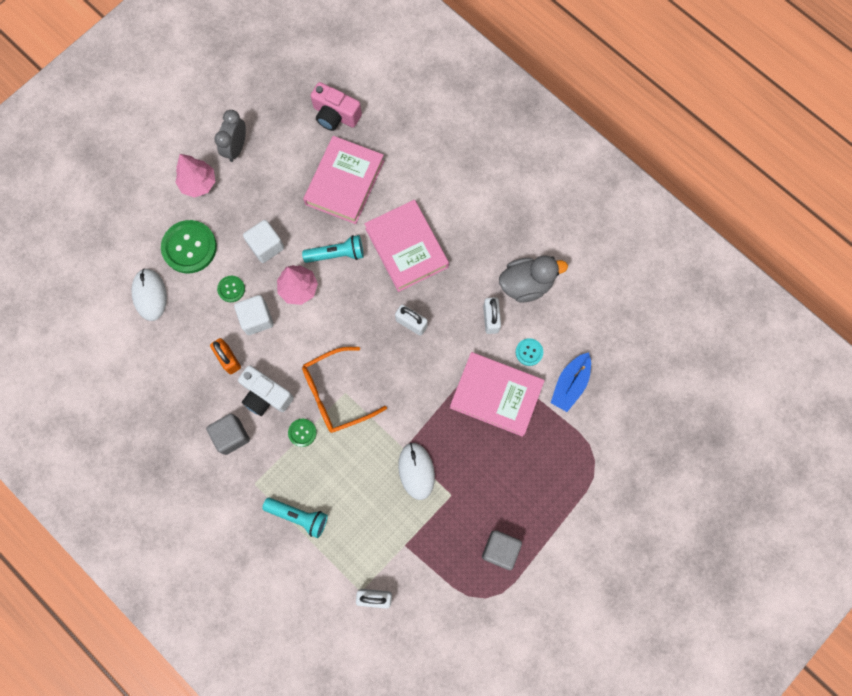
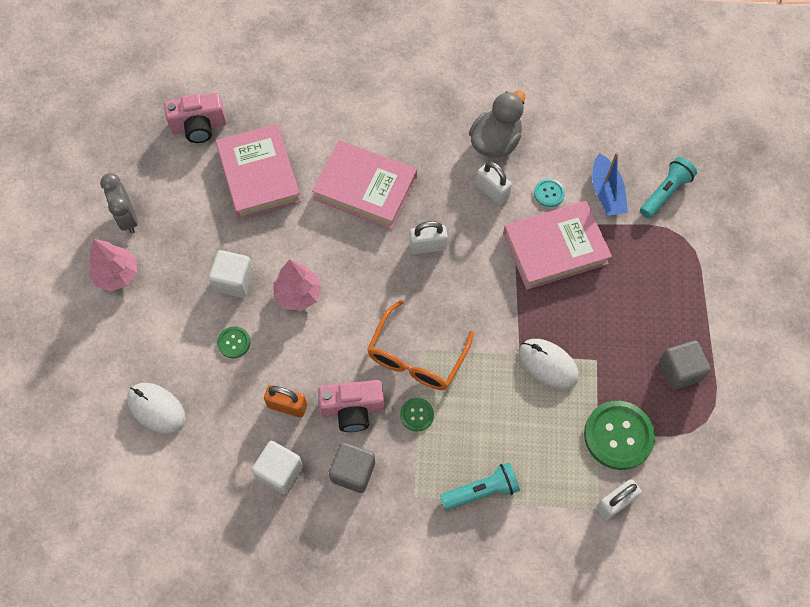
camera: 40 degrees left, 10 degrees down
green button [161,220,217,273] -> green button moved to [584,401,655,470]
white cube [234,295,274,335] -> white cube moved to [252,441,303,494]
white camera [238,365,294,416] -> pink camera [318,380,384,432]
turquoise flashlight [302,235,364,263] -> turquoise flashlight moved to [640,157,697,218]

